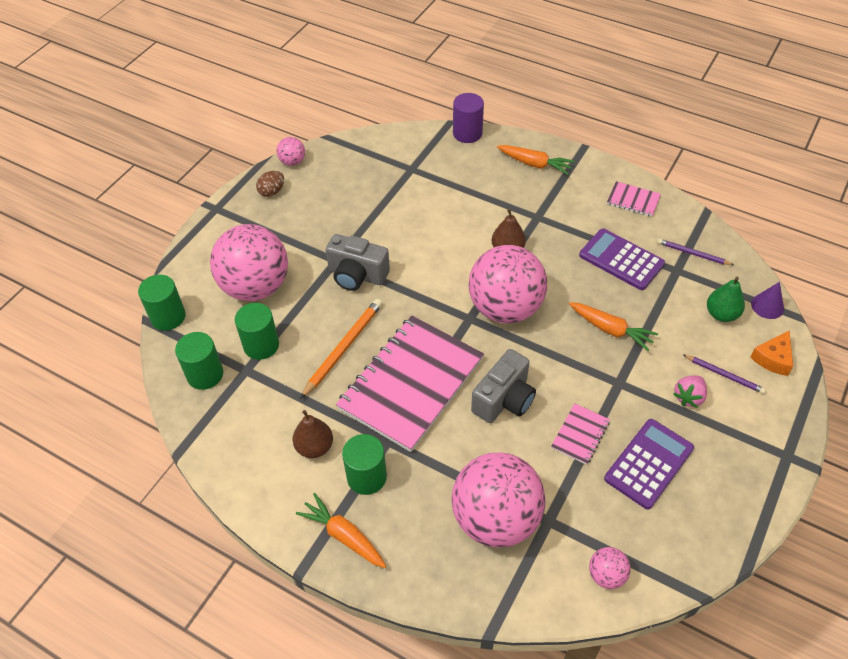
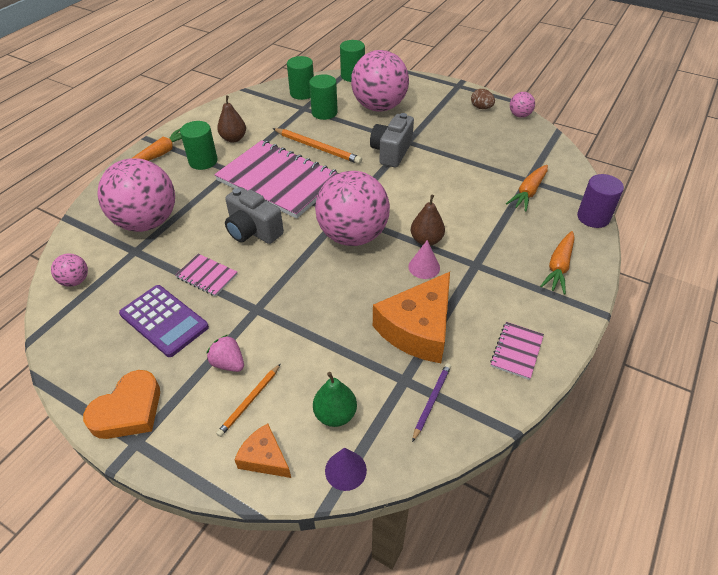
camera: 90 degrees right, 5 degrees down
orange carrot [569,302,658,351] -> orange carrot moved to [506,165,548,211]
purple calculator [579,228,665,290] -> orange cheese [373,272,450,363]
purple pencil [683,355,766,394] -> orange pencil [216,364,280,437]
none -> orange heart [83,370,160,439]
none -> pink cone [408,240,440,279]

